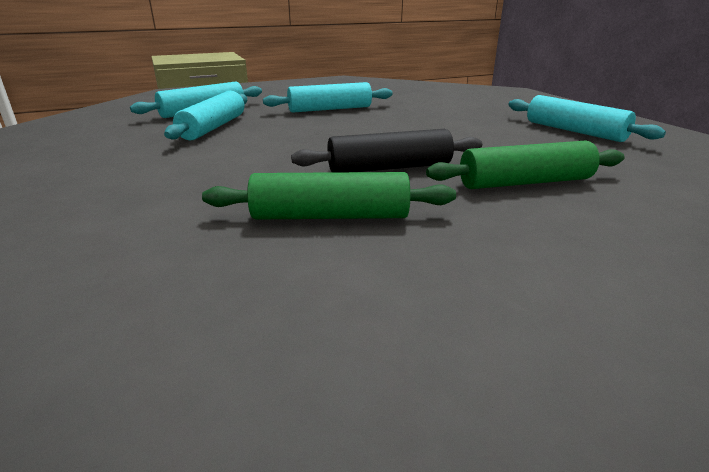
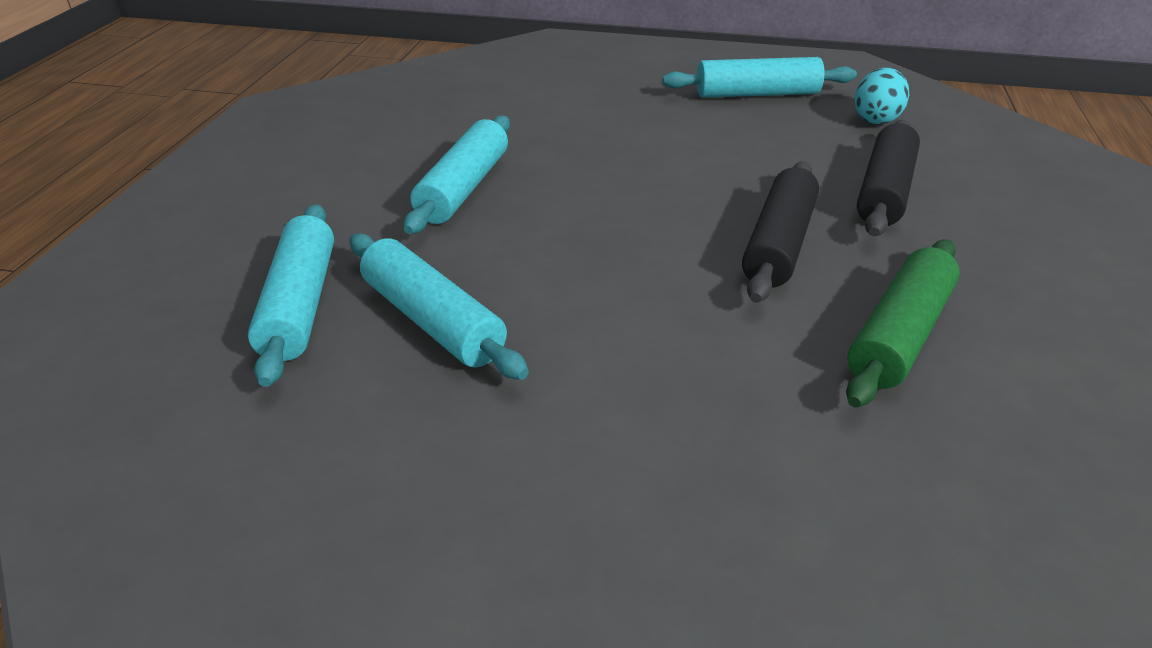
camera: 55 degrees left, 10 degrees up
green rolling pin [426,140,625,189] -> black rolling pin [857,120,920,236]
none -> turquoise egg [855,68,909,124]

